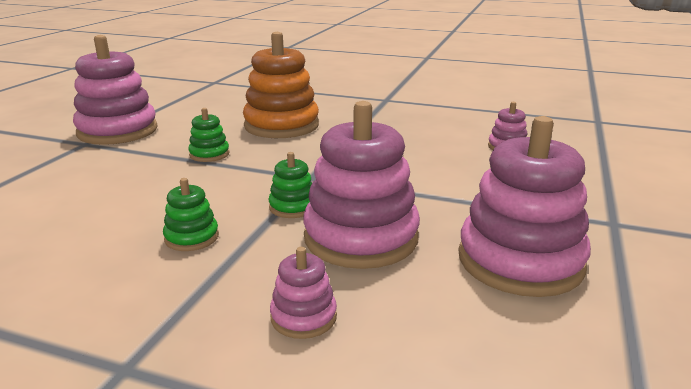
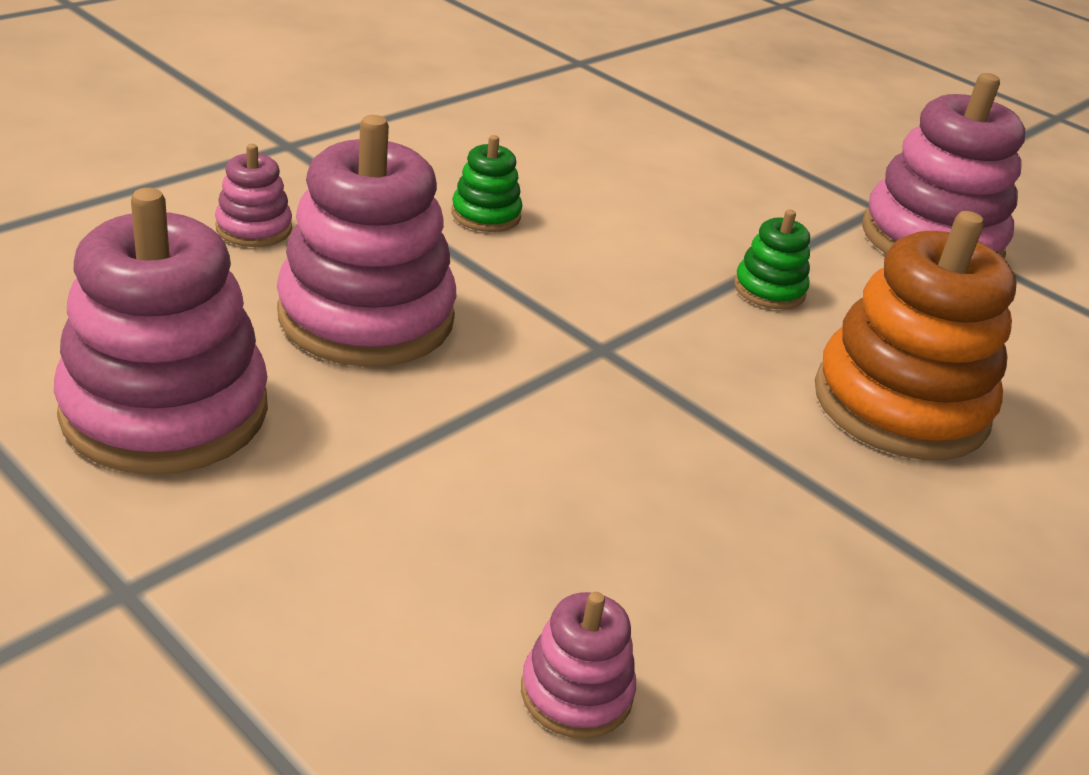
camera: 110 degrees right, 10 degrees up
green stacking toy [269,152,312,218] -> none

